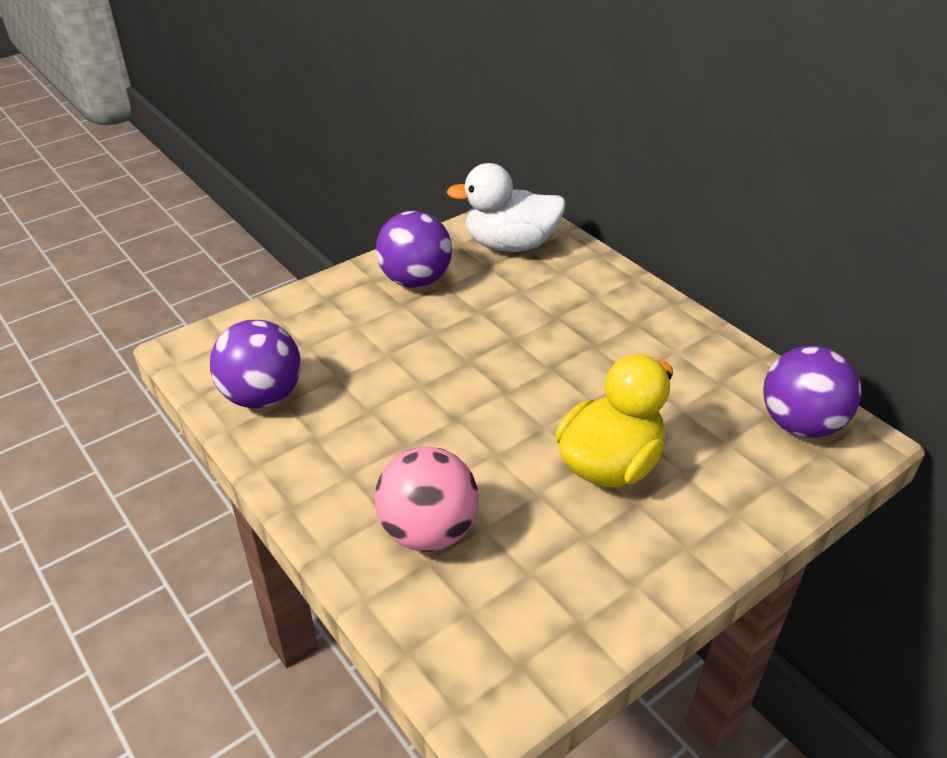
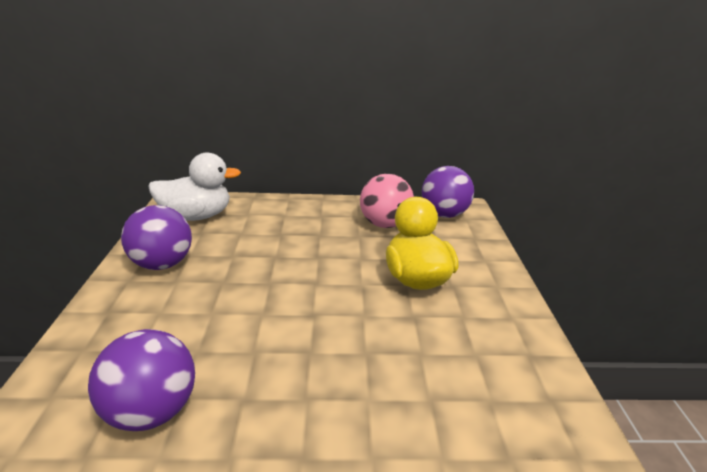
camera: 55 degrees left, 10 degrees down
pink ball [375,447,479,552] -> pink ball moved to [360,174,414,228]
white duck [447,163,566,252] -> white duck turned 135 degrees counterclockwise [148,152,241,221]

